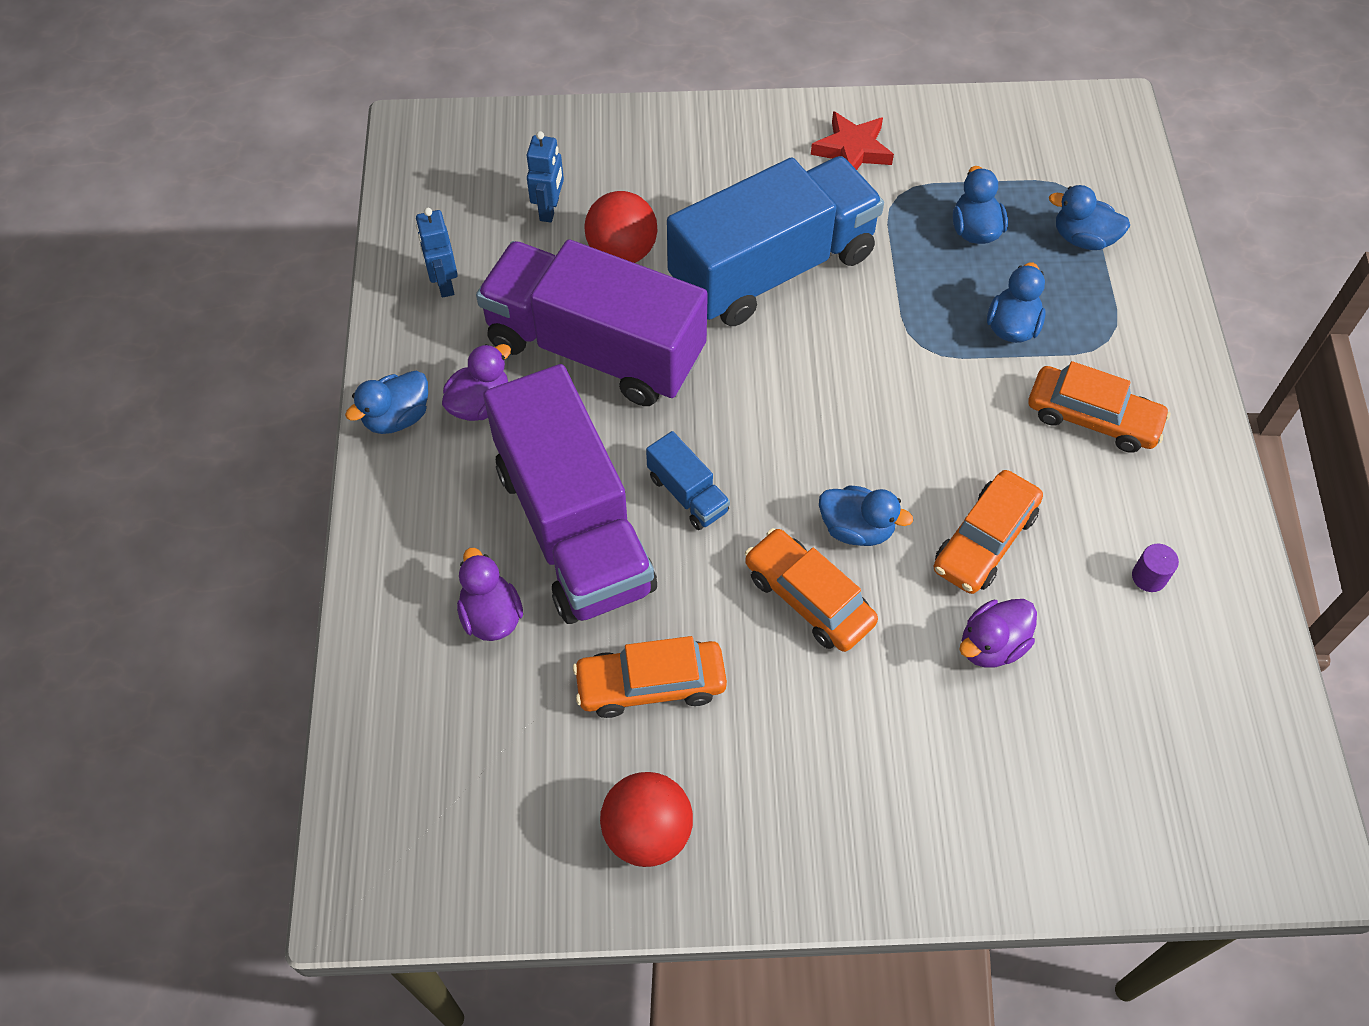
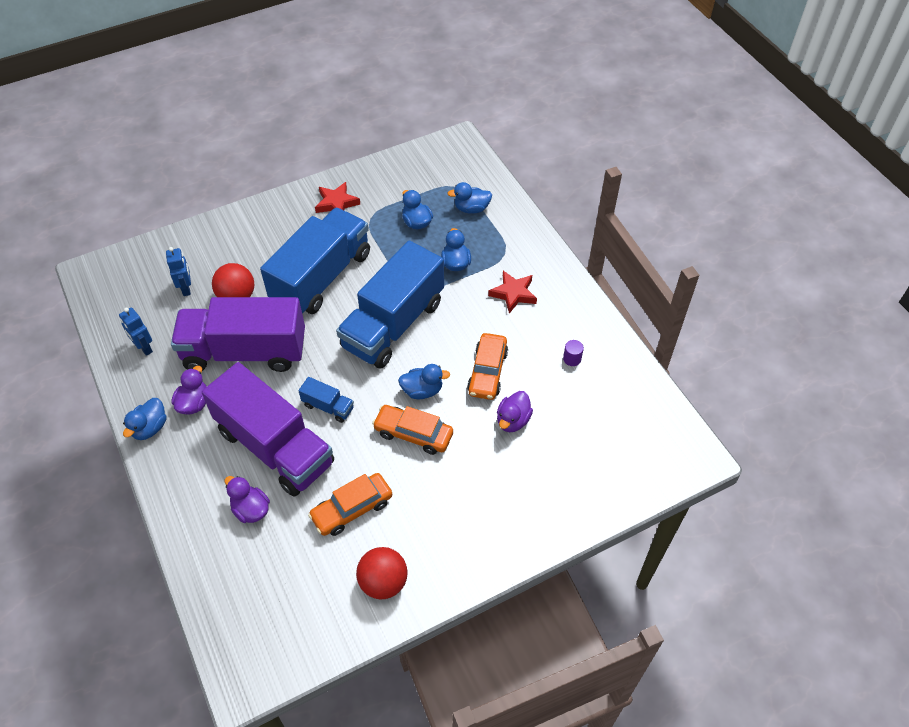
camera: 25 degrees left, 5 degrees down
orange car [1029,361,1171,453] -> red star [488,271,537,314]
none -> blue truck [336,240,444,369]

